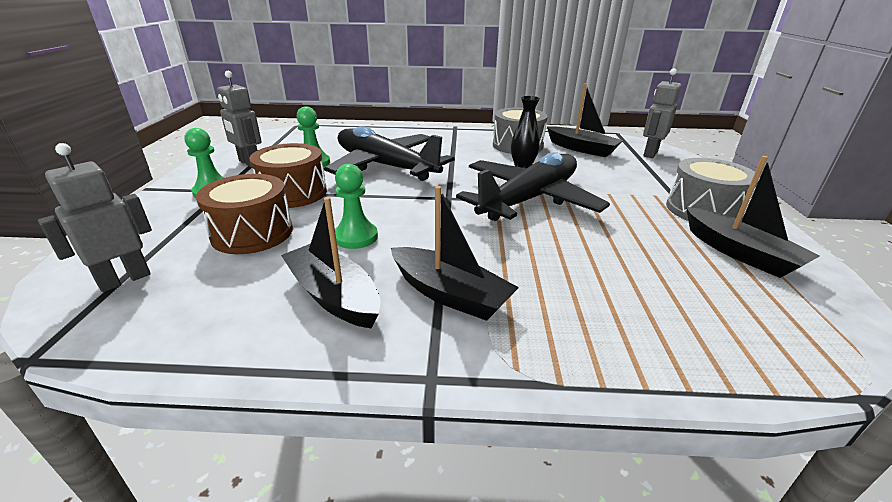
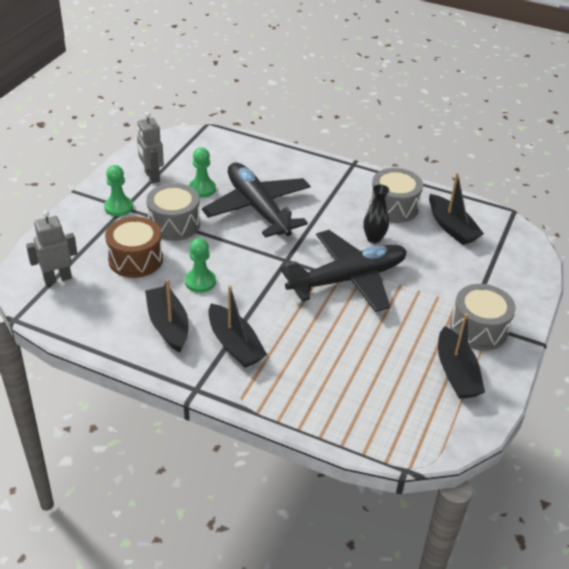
camera: 20 degrees right, 10 degrees up
brown drum [249,143,327,208] -> grey drum [146,183,200,241]
grey robot [643,68,682,158] -> none

